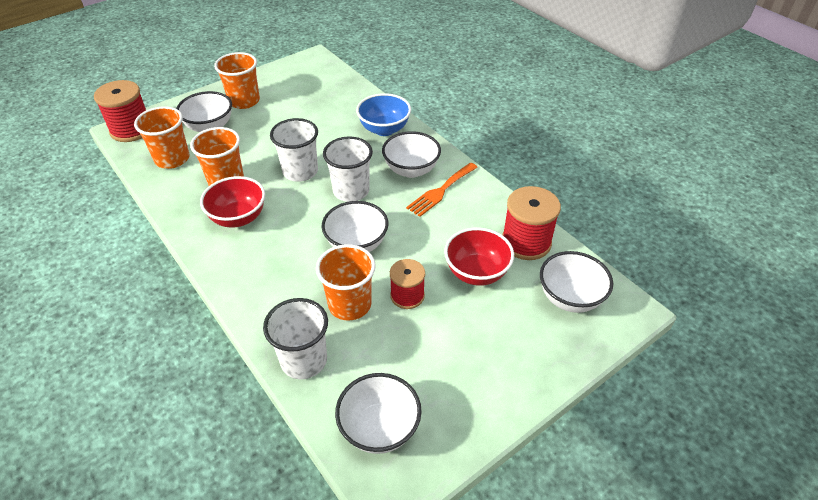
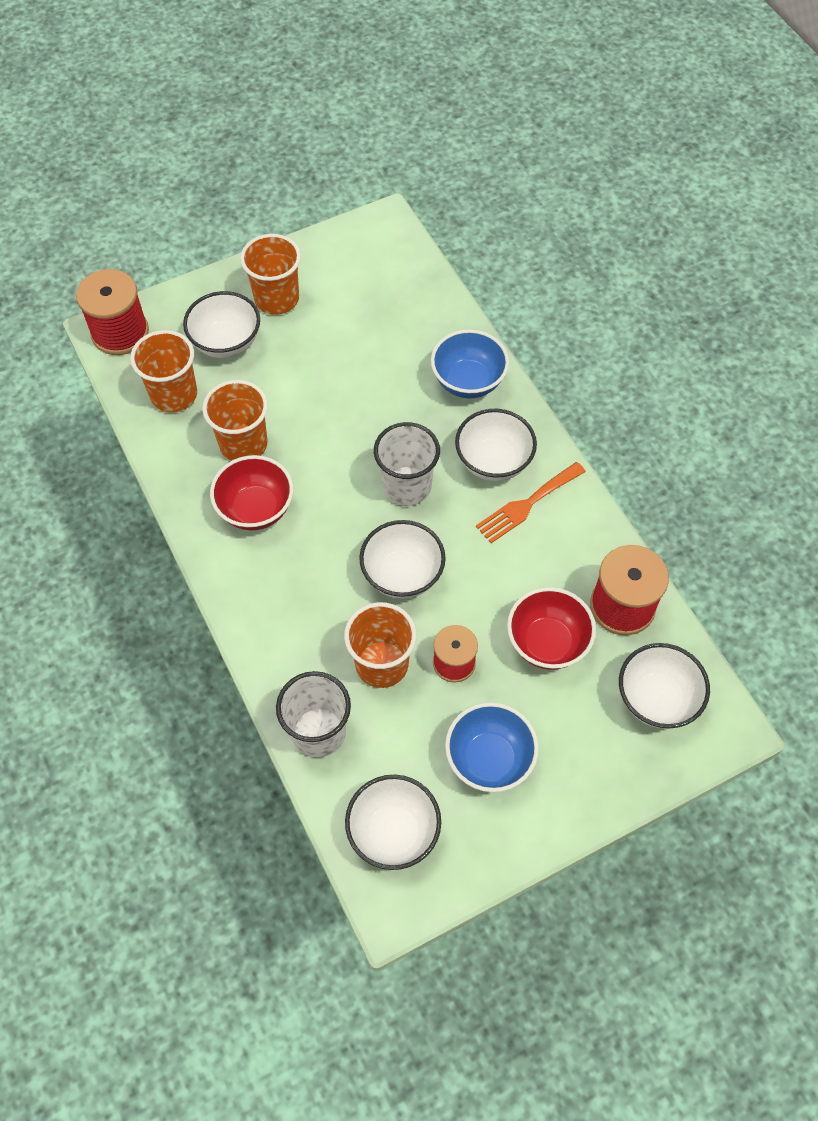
camera: 10 degrees right, 15 degrees up
white cup [270,118,318,182] -> none
none -> blue bowl [445,702,539,792]

